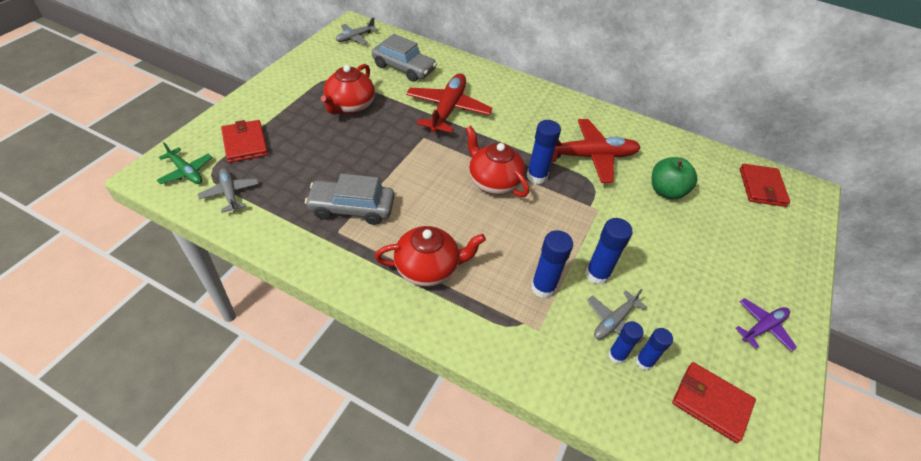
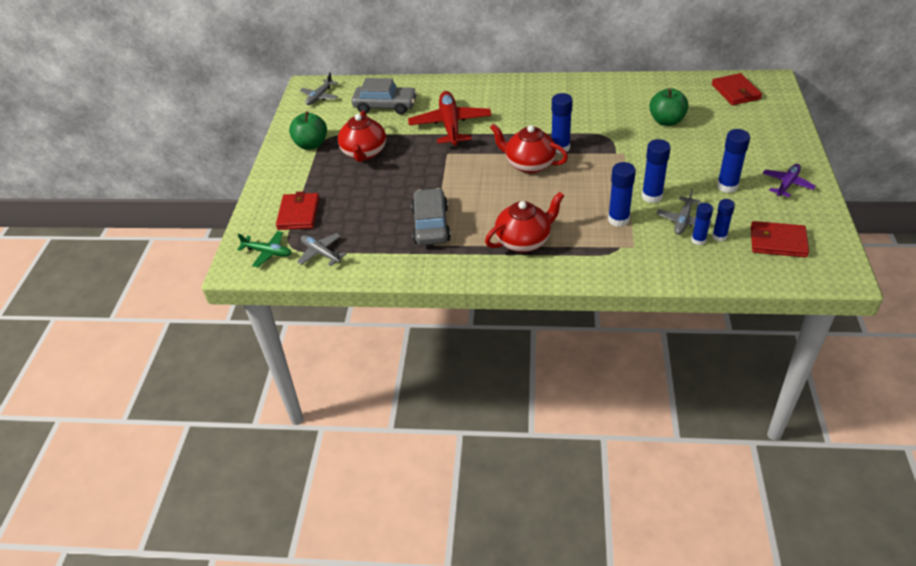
camera: 15 degrees left, 5 degrees down
red wallet [221,120,268,163] -> red wallet turned 45 degrees clockwise [276,191,319,230]
grey car [305,174,394,225] -> grey car turned 105 degrees clockwise [411,188,451,245]
red plane [552,119,641,183] -> none
none -> green apple [289,112,327,150]
none -> blue glue stick [717,129,750,193]

